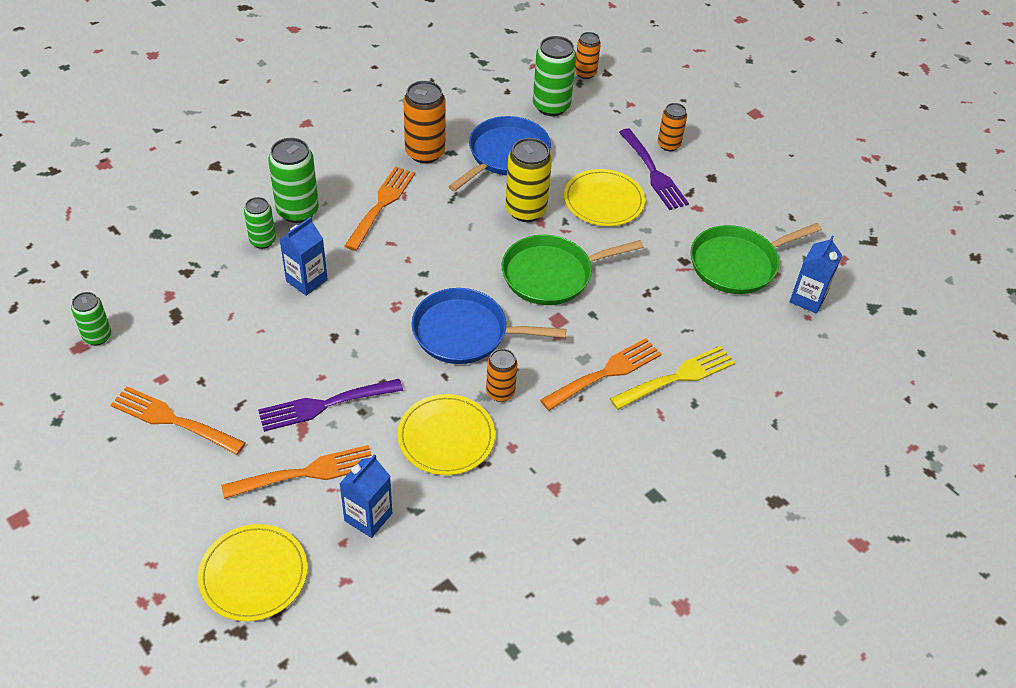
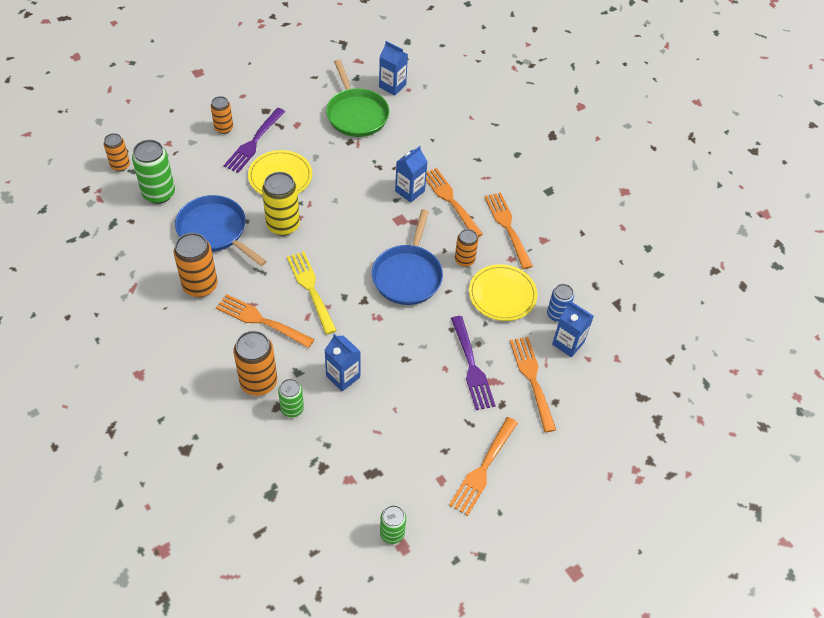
camera: 85 degrees left, 5 degrees up
yellow plate [198,524,307,622] -> none
green can [268,138,319,223] -> orange can [233,331,277,396]
green pan [502,235,643,305] -> none
yellow fork [610,346,735,410] -> yellow fork moved to [287,251,337,335]
purple fork [619,128,689,210] -> purple fork turned 135 degrees clockwise [223,108,285,173]
none -> blue carton [395,146,428,203]
none -> orange fork [484,192,533,269]
none -> blue can [547,284,574,322]

